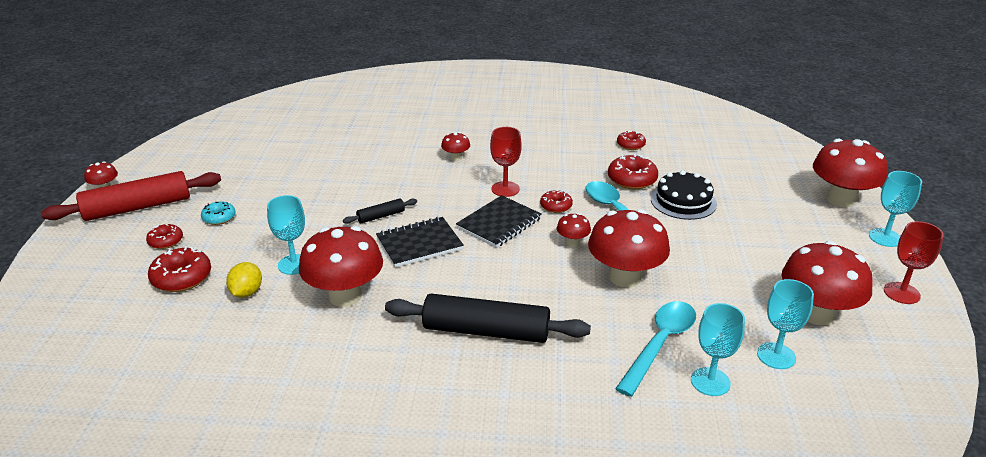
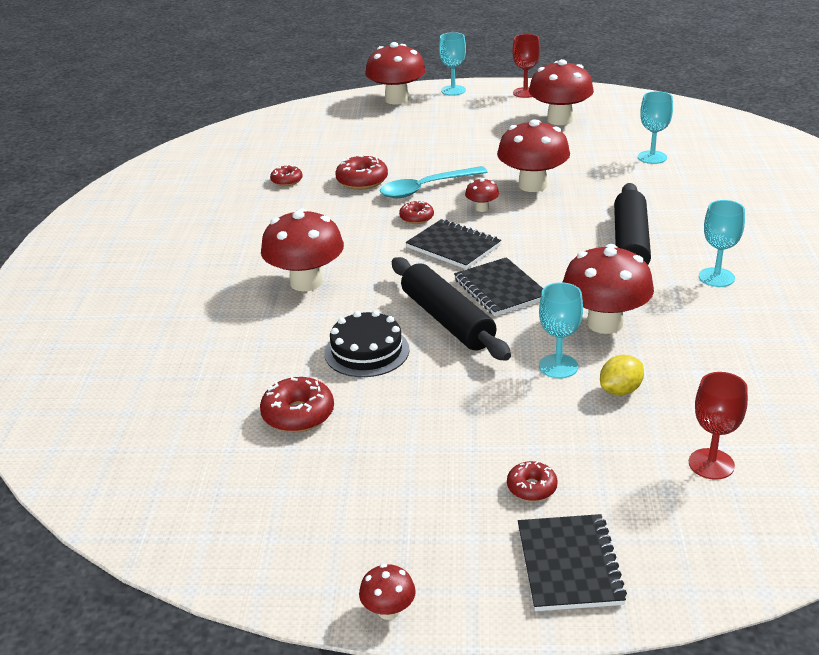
camera: 90 degrees left, 0 degrees up
red rolling pin [41,171,221,221] -> none
red donut [148,246,211,292] -> red donut moved to [260,377,334,433]
turquoise donut [201,201,236,225] -> none
yellow lemon [226,262,262,298] -> yellow lemon turned 45 degrees counterclockwise [600,355,644,395]
black rolling pin [343,199,417,224] -> black rolling pin [392,257,511,361], size x2.16
red mushroom [441,132,470,161] -> red mushroom [261,208,344,291], size x2.19
red goblet [490,127,522,197] -> red goblet moved to [689,372,748,480]
turquoise spoon [615,301,696,397] -> none
black cake [651,170,717,220] -> black cake moved to [324,310,410,377]
turquoise goblet [757,279,814,369] -> turquoise goblet moved to [699,200,745,287]
none -> black notebook [518,514,627,611]

